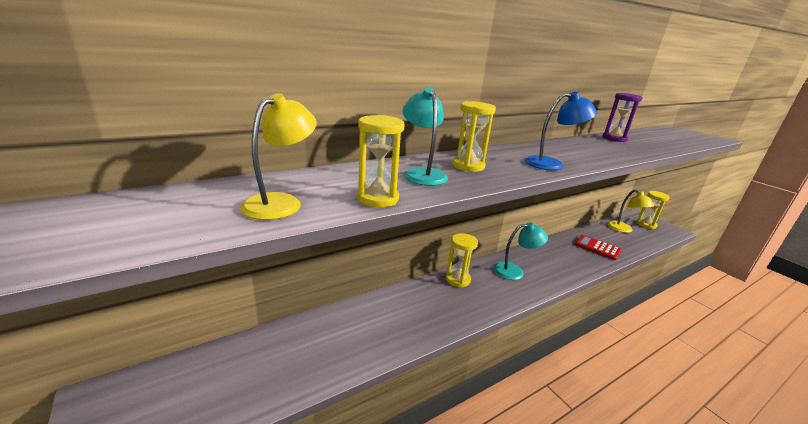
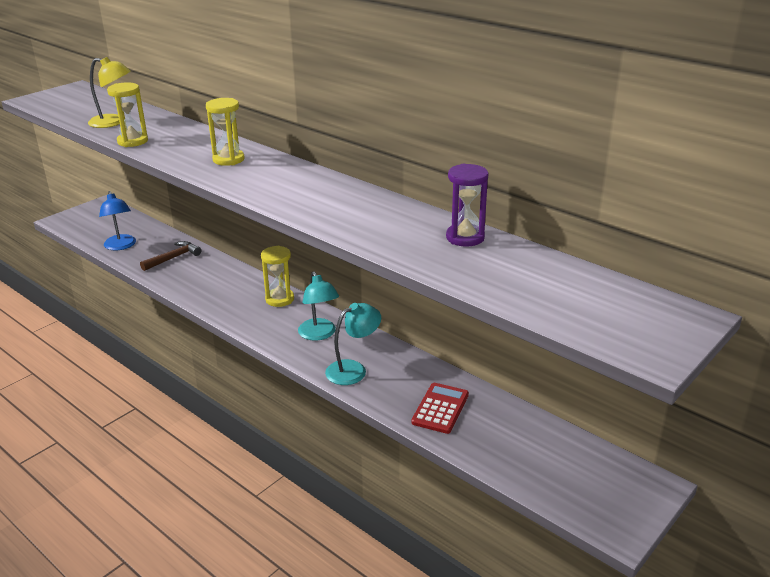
camera: 75 degrees right, 5 degrees up
turquoise lamp [403,87,448,186] -> turquoise lamp moved to [325,303,381,385]
blue lamp [525,92,597,170] -> blue lamp moved to [99,191,136,250]
yellow lamp [607,189,654,233] -> none
yellow hourglass [636,191,670,229] -> none
none -> brown hammer [140,241,201,271]

